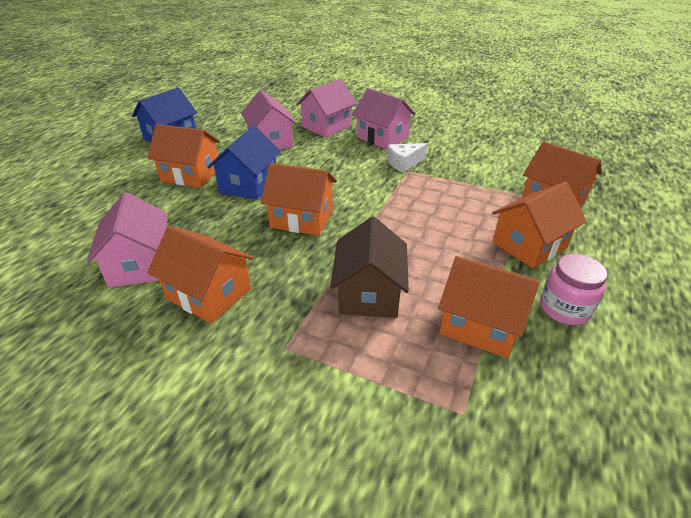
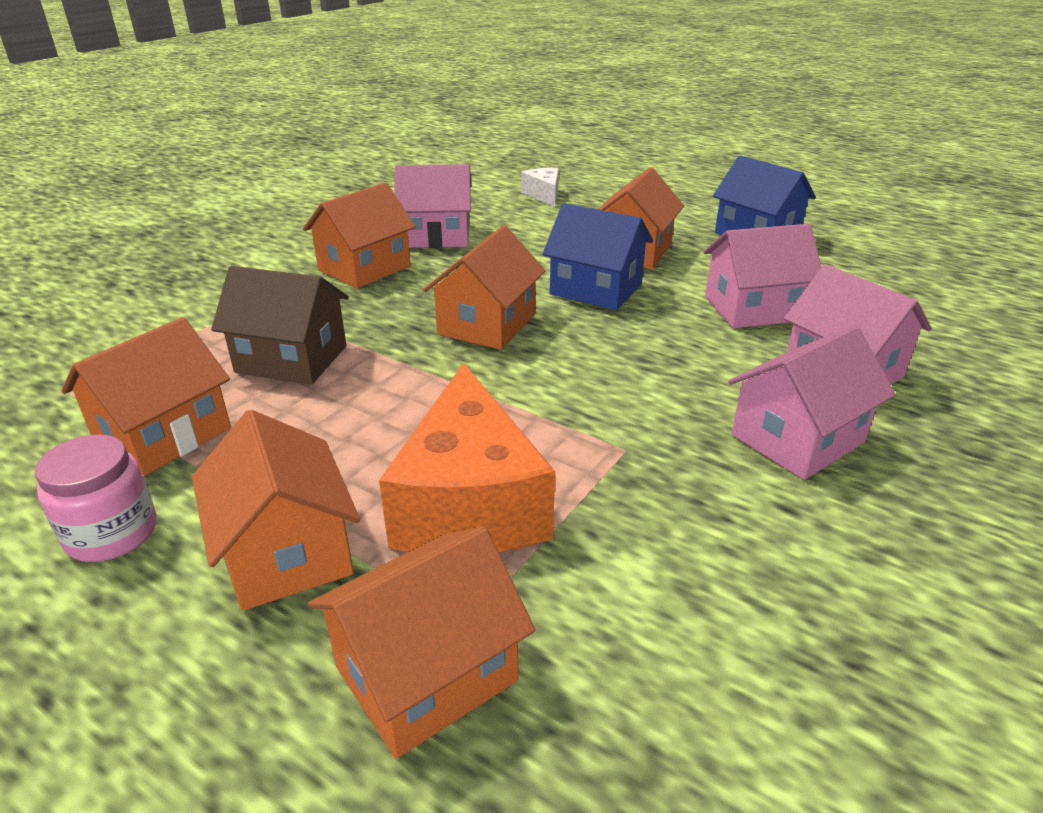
camera: 100 degrees right, 5 degrees down
white cheese [387,143,428,173] -> white cheese moved to [521,168,559,207]
none -> orange cheese [379,363,555,552]

